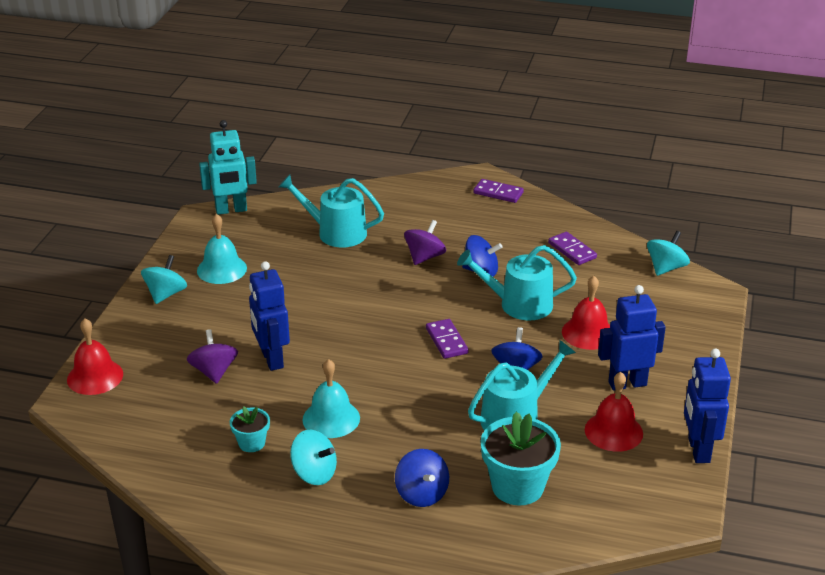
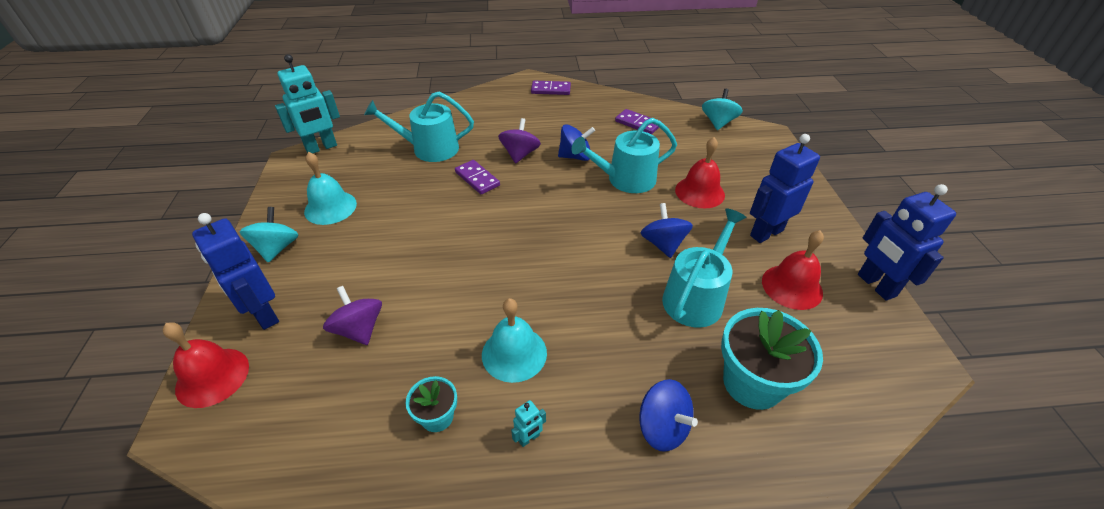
camera: 20 degrees left, 10 degrees up
blue robot [249,261,290,371] -> blue robot moved to [192,213,279,330]
turquoise spinning top [290,430,337,485] -> turquoise robot [511,400,546,447]
purple domino [426,319,469,359] -> purple domino moved to [455,160,500,194]

